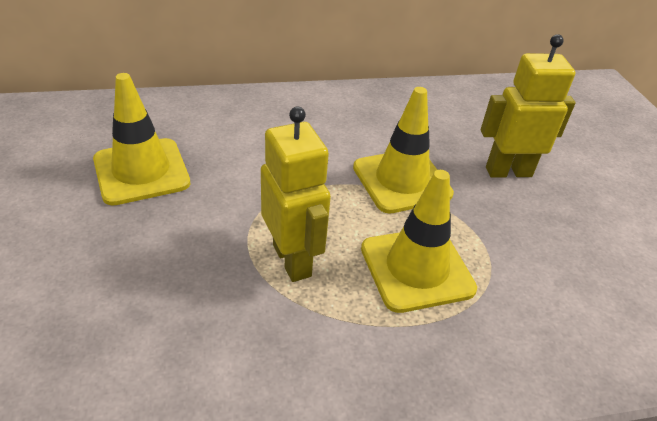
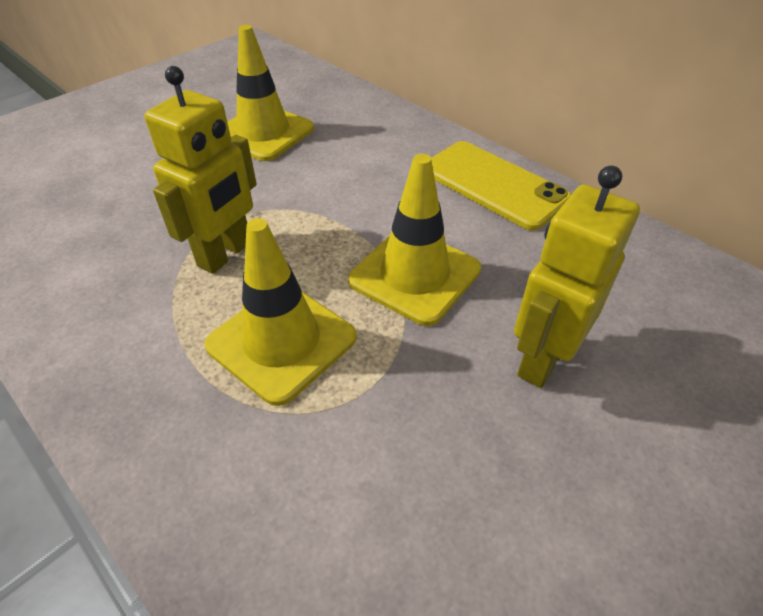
camera: 60 degrees right, 5 degrees up
yellow robot [481,34,576,178] -> yellow robot turned 105 degrees counterclockwise [514,165,640,388]
none -> yellow phone [431,141,571,230]

